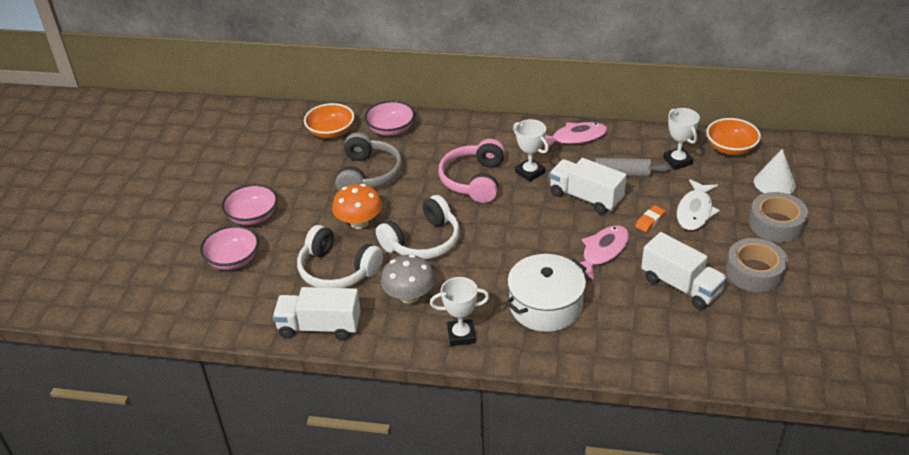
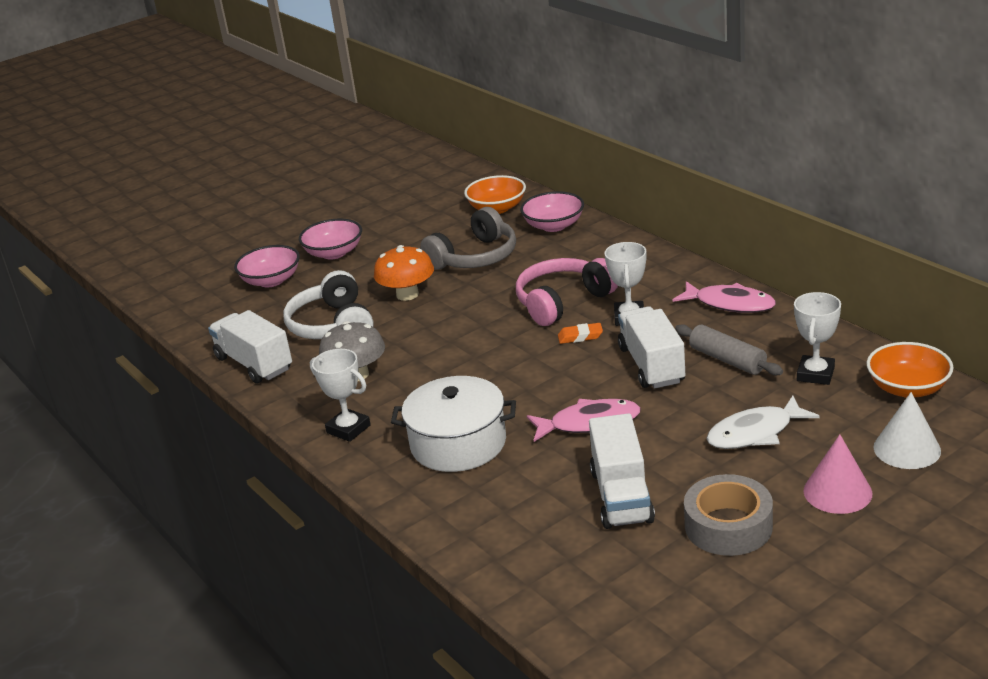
camera: 45 degrees right, 10 degrees down
white headphones [376,195,460,259] -> none
orange eraser [635,205,665,232] -> orange eraser moved to [558,323,603,344]
grey tape [749,192,808,243] -> pink cone [803,434,872,514]

